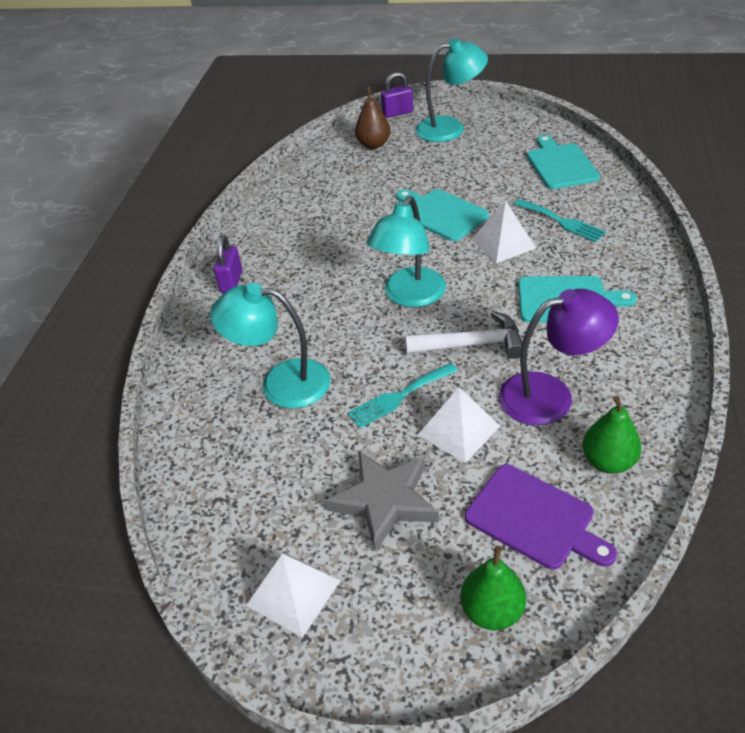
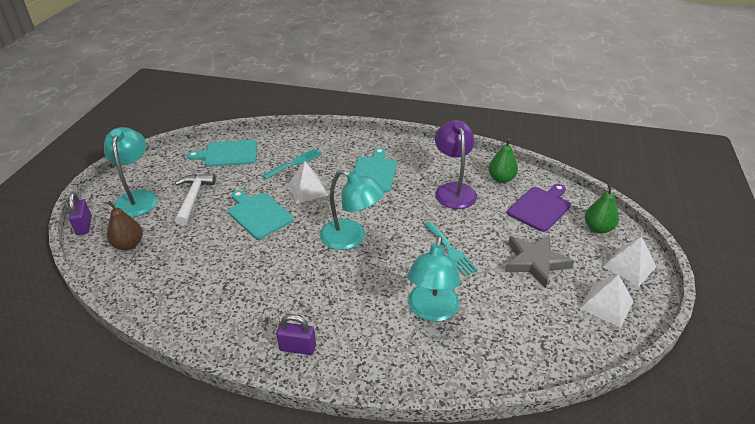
camera: 90 degrees left, 5 degrees down
turquoise cutting board [396,189,489,241] -> turquoise cutting board turned 90 degrees clockwise [228,190,293,239]
white hammer [405,311,522,359] -> white hammer moved to [175,174,216,226]
white pyramid [418,387,500,463] -> white pyramid moved to [603,236,656,287]

